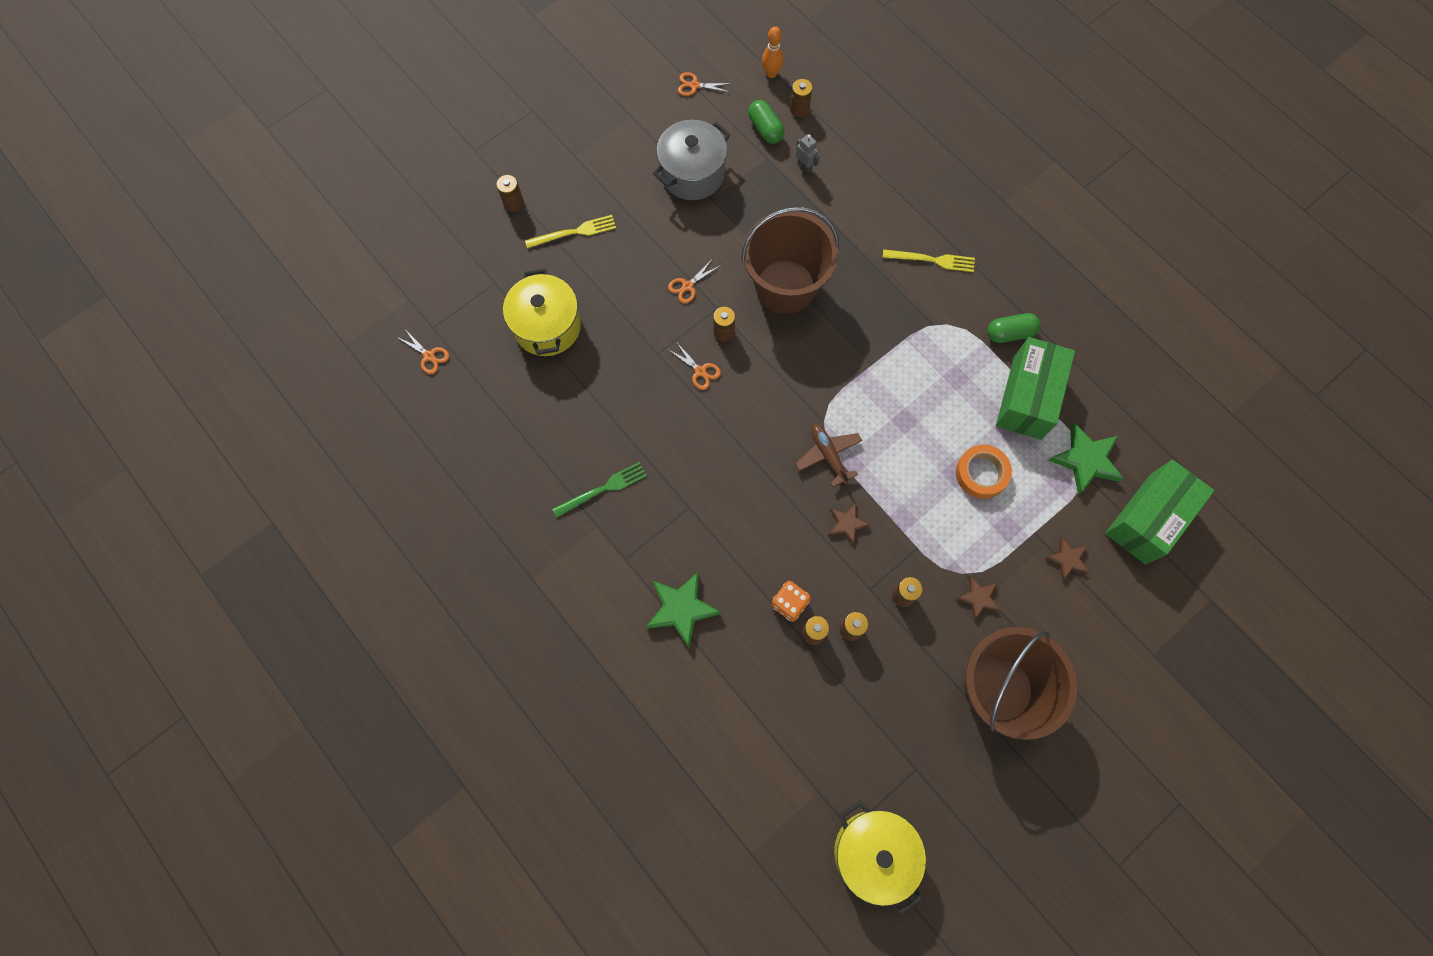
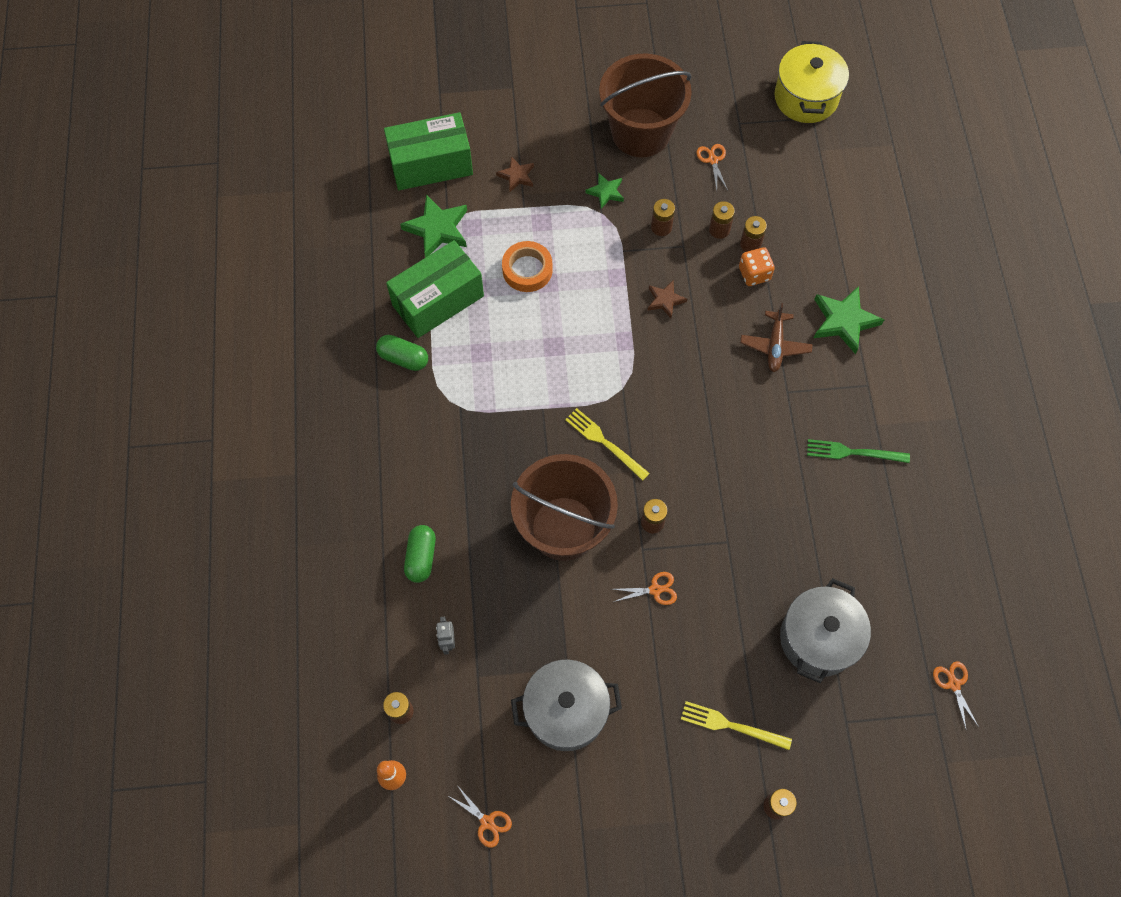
camera: 145 degrees left, 5 degrees down
yellow pot [503,269,581,356] -> grey pot [780,578,871,683]
orange scissors [669,343,721,390] -> orange scissors moved to [696,144,728,190]
green capsule [748,100,785,144] -> green capsule moved to [404,525,436,583]
brown plane [795,424,862,487] -> brown plane moved to [740,303,812,372]
yellow fork [883,249,975,272] -> yellow fork moved to [565,408,650,481]
brown star [957,576,1000,620] -> green star [585,173,624,209]

